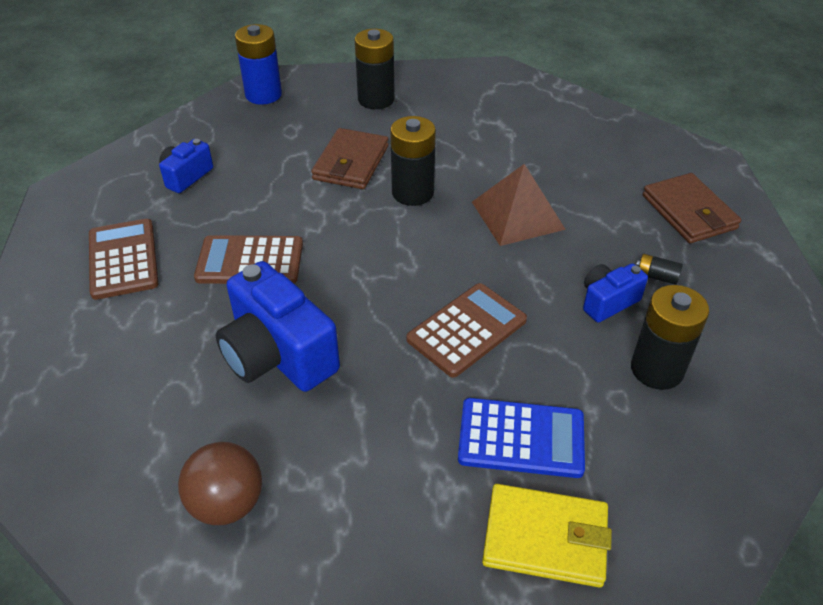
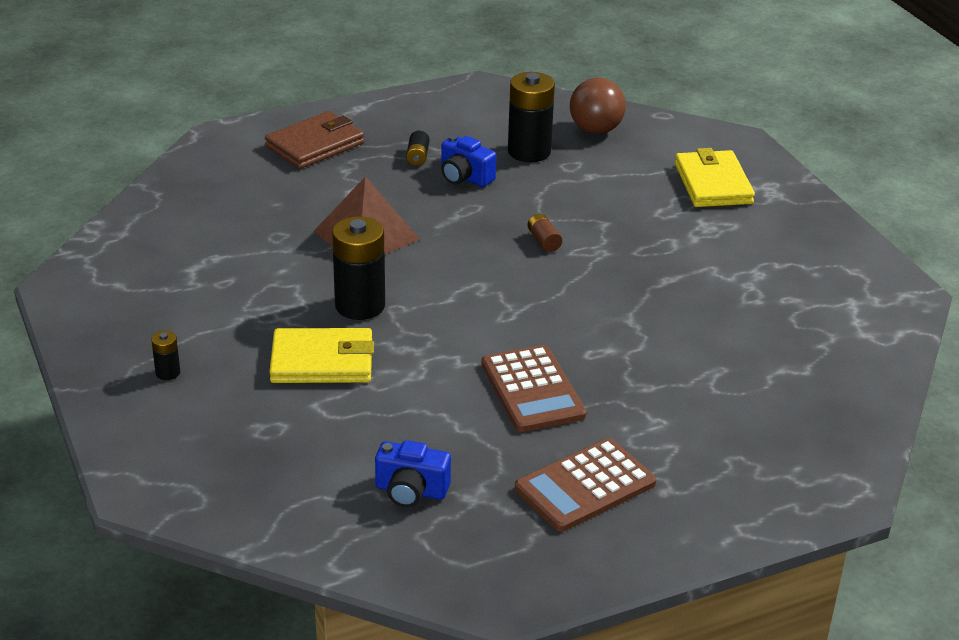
camera: 110 degrees left, 10 degrees down
brown ball [178,442,262,525] -> brown ball moved to [570,78,626,134]
blue camera [216,261,340,392] -> none
blue battery [235,24,282,105] -> none
brown wallet [311,128,389,189] -> yellow wallet [269,328,374,383]
black battery [355,29,395,109] -> black battery [151,331,180,380], size x0.46
brown calculator [407,283,527,377] -> brown battery [528,214,562,252]
blue calculator [458,398,585,478] -> none

